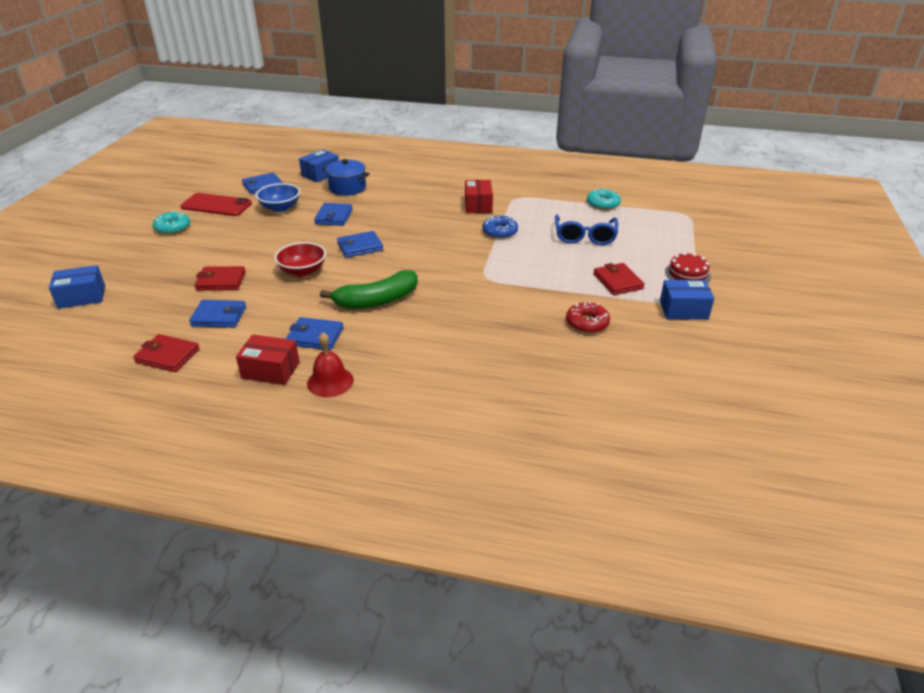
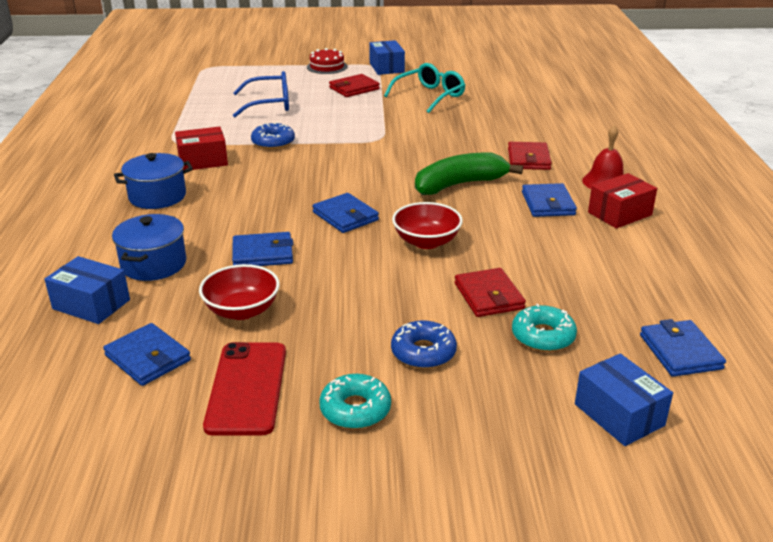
camera: 105 degrees left, 5 degrees down
red wallet [133,334,200,372] -> red wallet moved to [508,142,552,170]
blue wallet [189,300,246,328] -> blue wallet moved to [640,319,726,377]
red box [236,334,300,385] -> red box turned 60 degrees clockwise [588,173,657,229]
blue bowl [256,183,300,212] -> red bowl [199,264,280,320]
green banana [320,270,418,309] -> green banana turned 75 degrees counterclockwise [415,153,523,195]
red donut [566,302,610,333] -> turquoise glasses [384,63,465,113]
turquoise donut [587,188,621,210] -> turquoise donut moved to [512,304,577,352]
none -> blue pot [114,153,193,209]
none -> blue donut [391,320,457,369]

